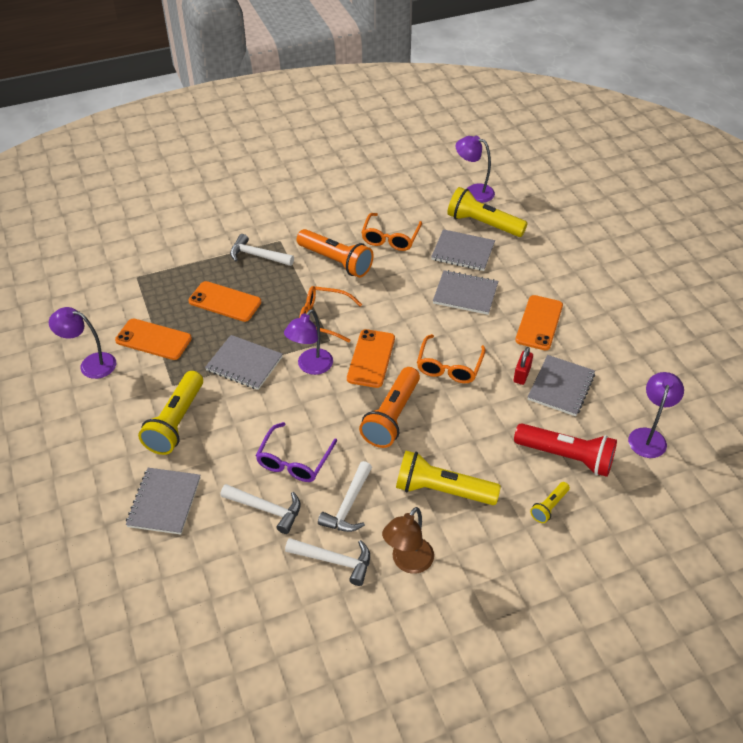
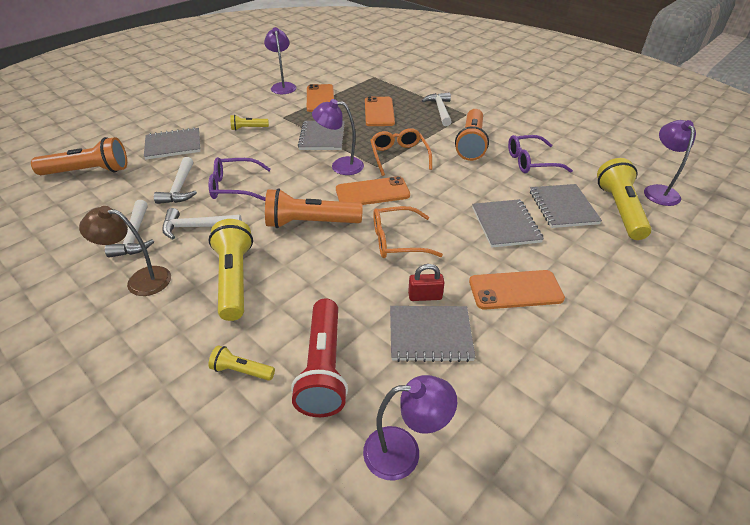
camera: 65 degrees right, 5 degrees down
yellow flashlight [138,371,203,455] -> yellow flashlight [230,115,269,130], size x0.50
orange glasses [361,213,422,251] -> purple glasses [508,135,573,173]
none -> orange flashlight [31,137,127,175]

